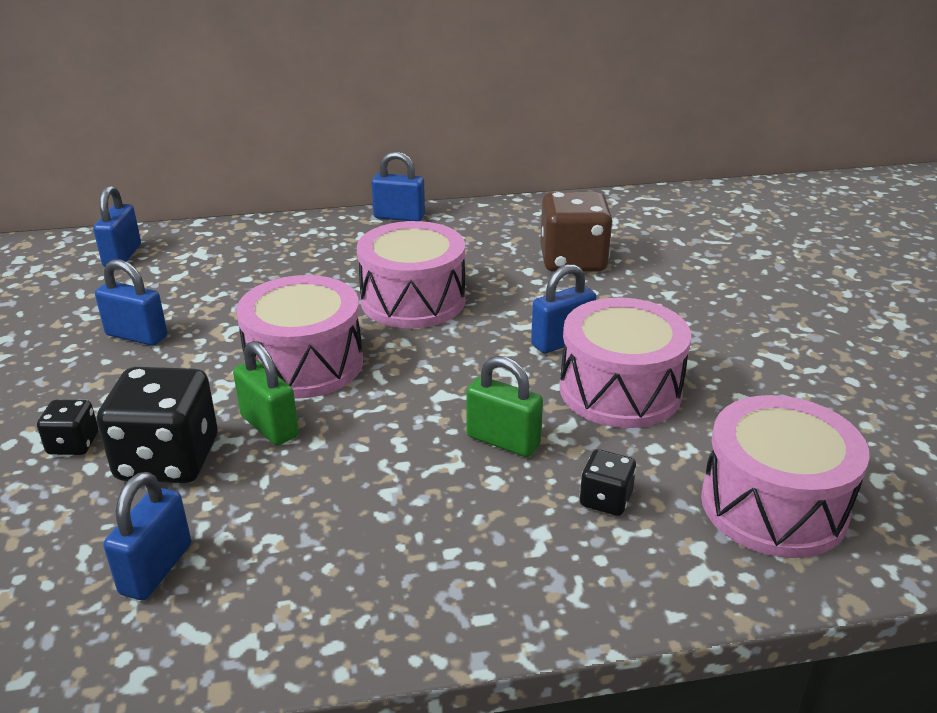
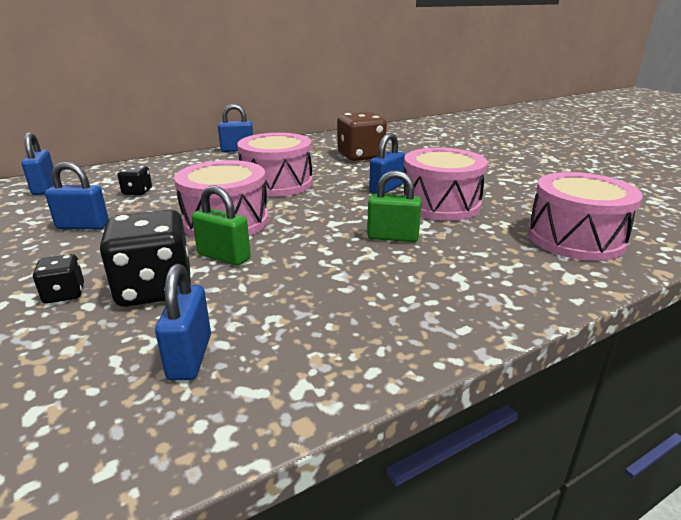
camera: 20 degrees left, 5 degrees down
black dice [580,449,636,516] -> black dice moved to [118,166,152,195]

